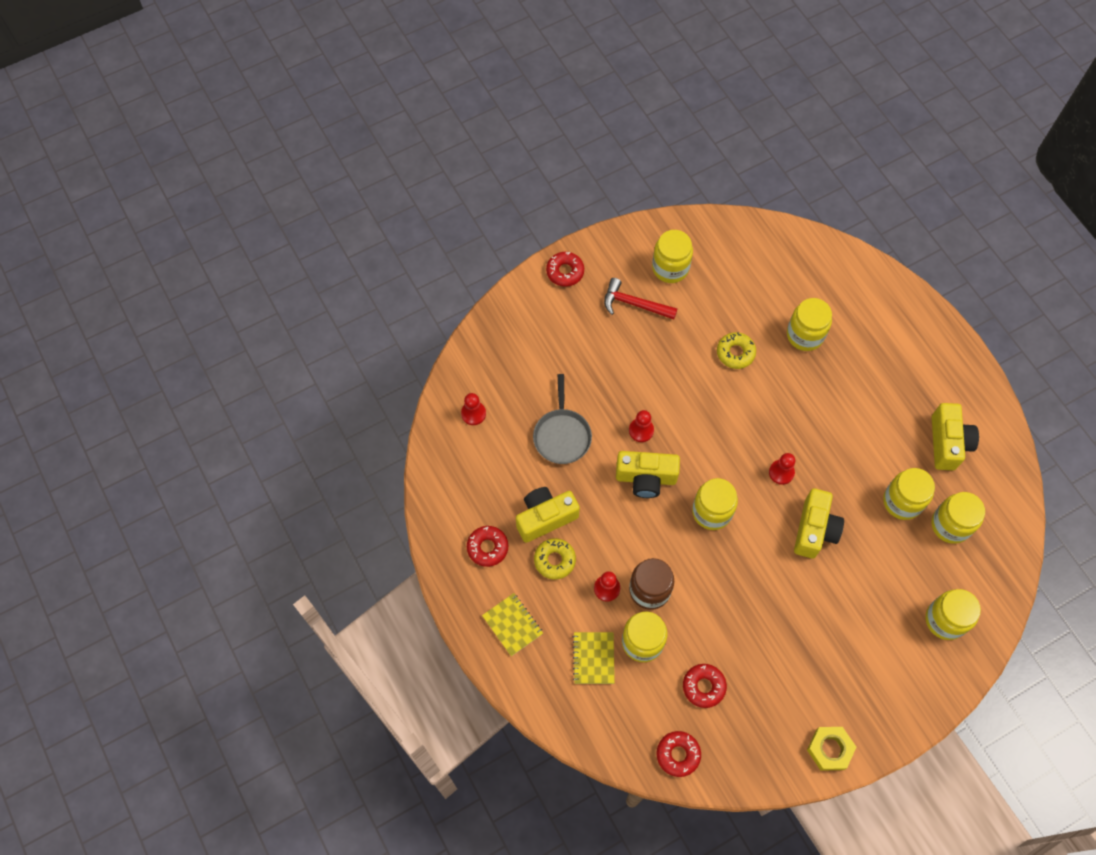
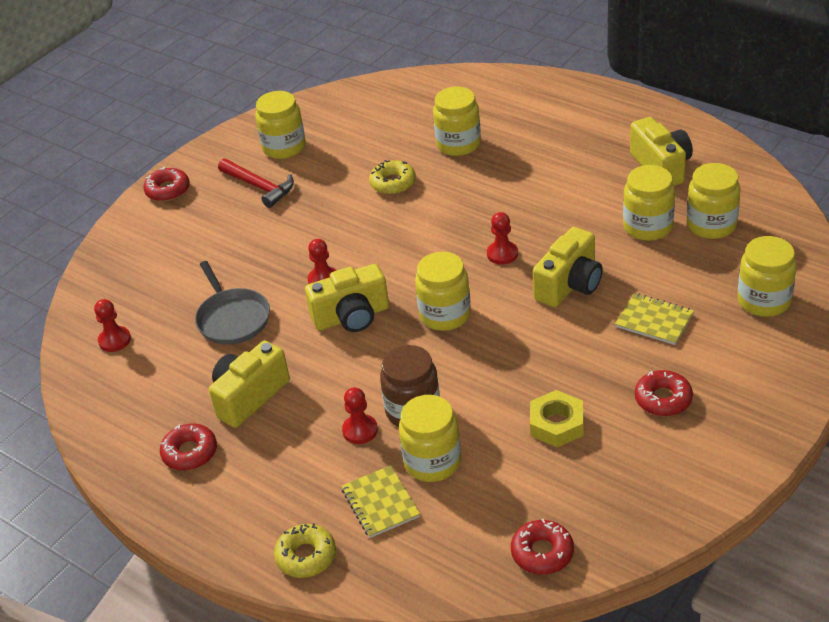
camera: 20 degrees left, 25 degrees down
yellow notebook [482,593,543,656] -> yellow notebook moved to [615,293,694,345]
yellow donut [534,538,576,579] -> yellow donut moved to [274,523,336,578]
red hammer [604,278,678,320] -> red hammer turned 135 degrees counterclockwise [218,159,294,208]
red donut [683,664,727,708] -> red donut moved to [635,370,693,416]
yellow camera [794,488,844,558] -> yellow camera turned 45 degrees clockwise [533,227,603,307]
yellow nut [807,727,856,771] -> yellow nut moved to [530,390,584,447]

